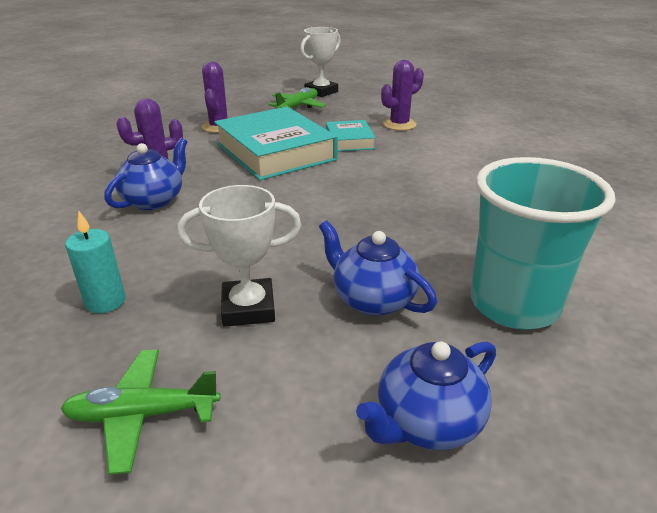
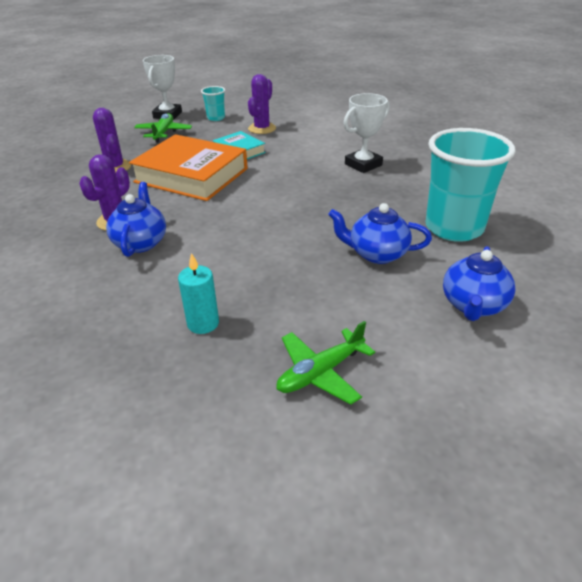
camera: 30 degrees left, 5 degrees up
white trophy [177,185,302,327] -> white trophy moved to [343,93,390,173]
turquoise book [214,107,338,180] -> orange book [129,134,248,201]
none -> turquoise cup [201,86,225,121]

